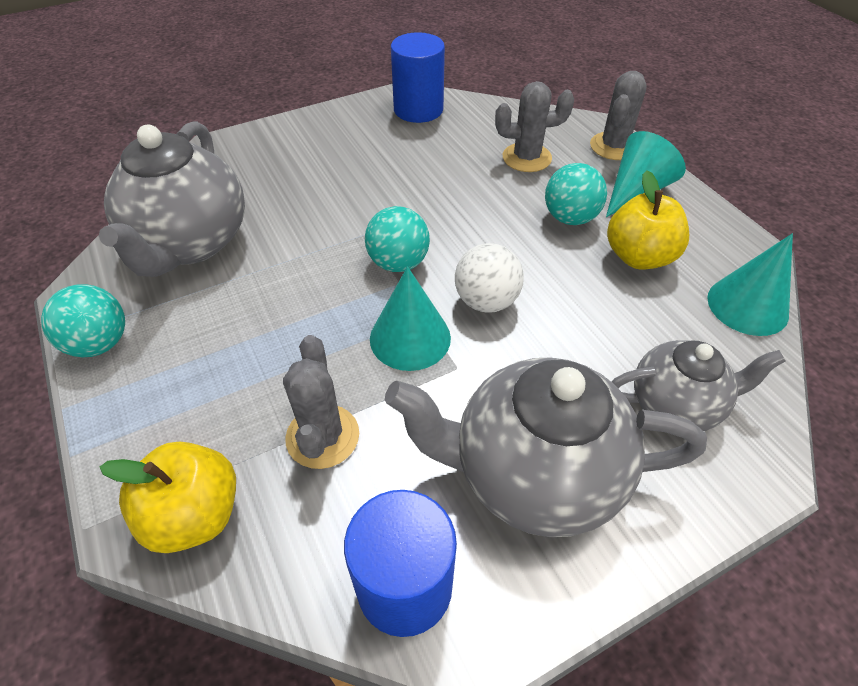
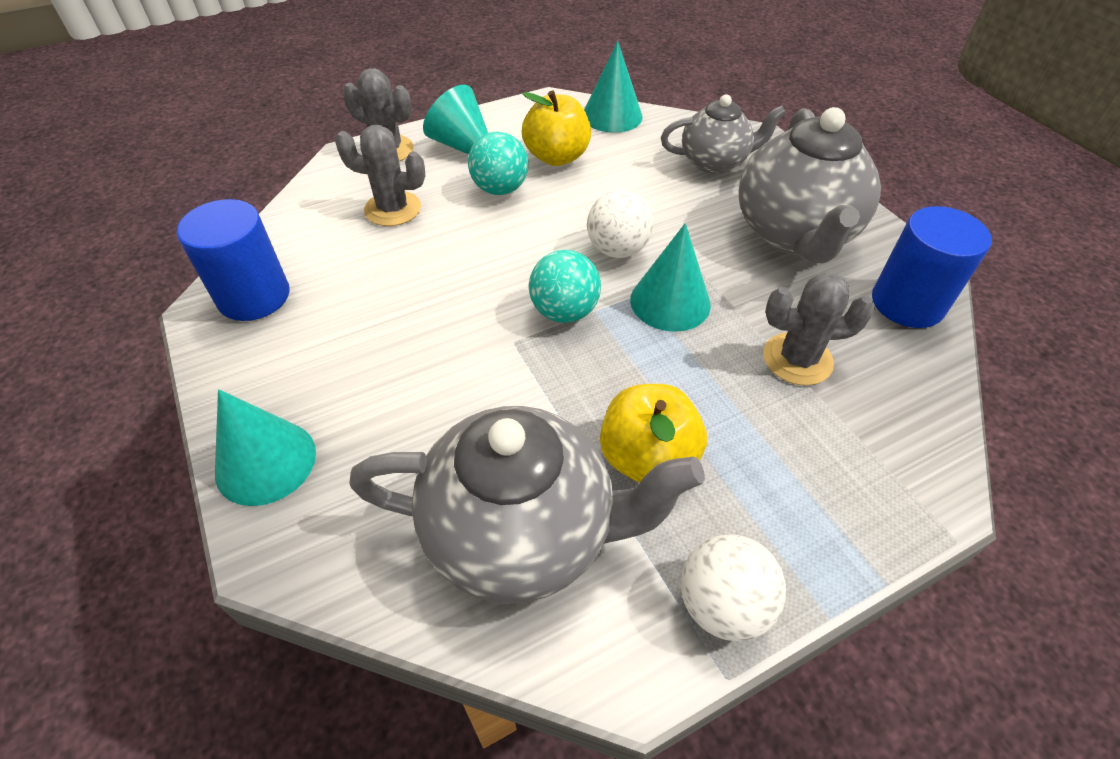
camera: 90 degrees left, 0 degrees up
turquoise ball [41,284,125,357] -> white ball [681,534,786,641]
yellow apple [100,442,236,553] -> yellow apple moved to [600,384,707,483]
grey cactus [495,81,574,172] -> grey cactus turned 75 degrees counterclockwise [335,125,425,226]
grey teapot [611,340,785,431] -> grey teapot turned 90 degrees clockwise [661,94,786,174]
none -> turquoise cone [215,389,316,506]

